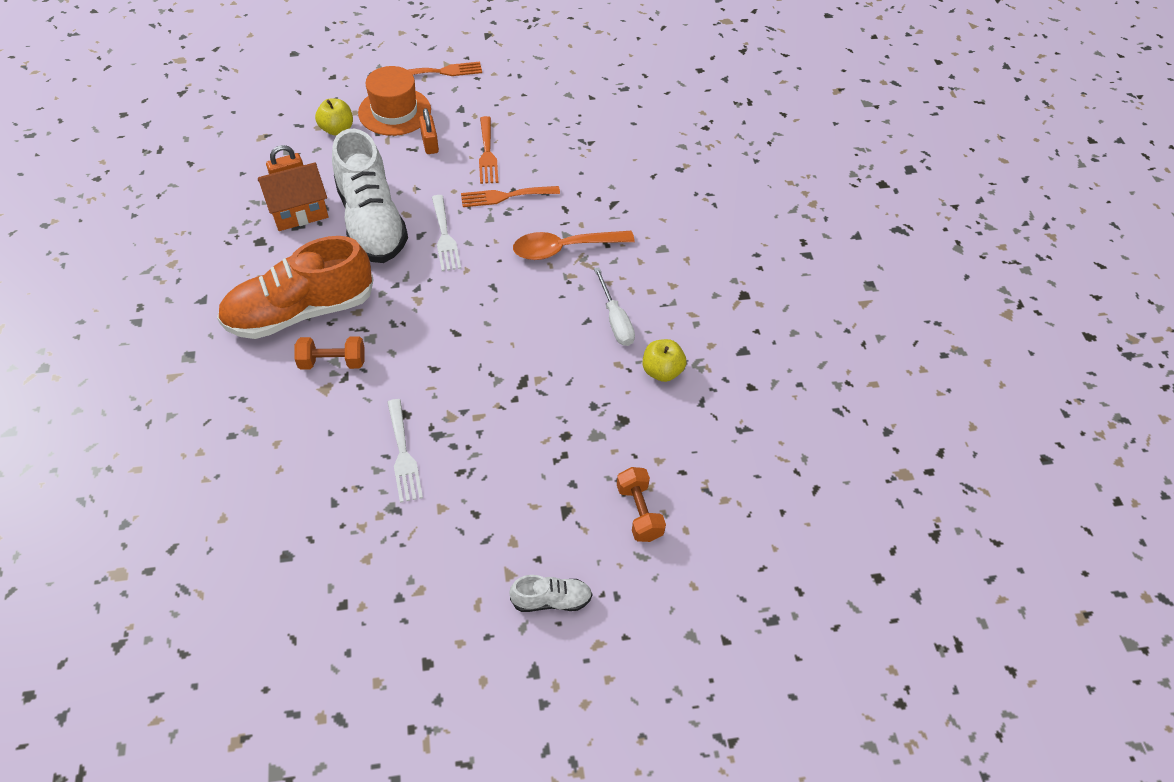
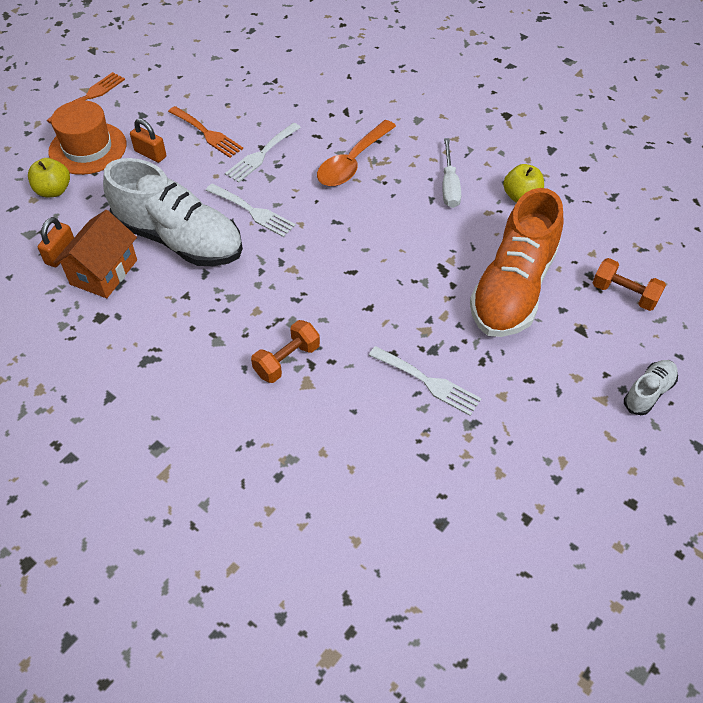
camera: 40 degrees left, 0 degrees up
orange shoe [217,236,374,339] -> orange shoe moved to [470,188,563,337]
orange fork [461,186,560,207] -> white fork [225,123,301,183]
white screwdriver [594,267,635,346] -> white screwdriver turned 60 degrees clockwise [442,138,461,208]

